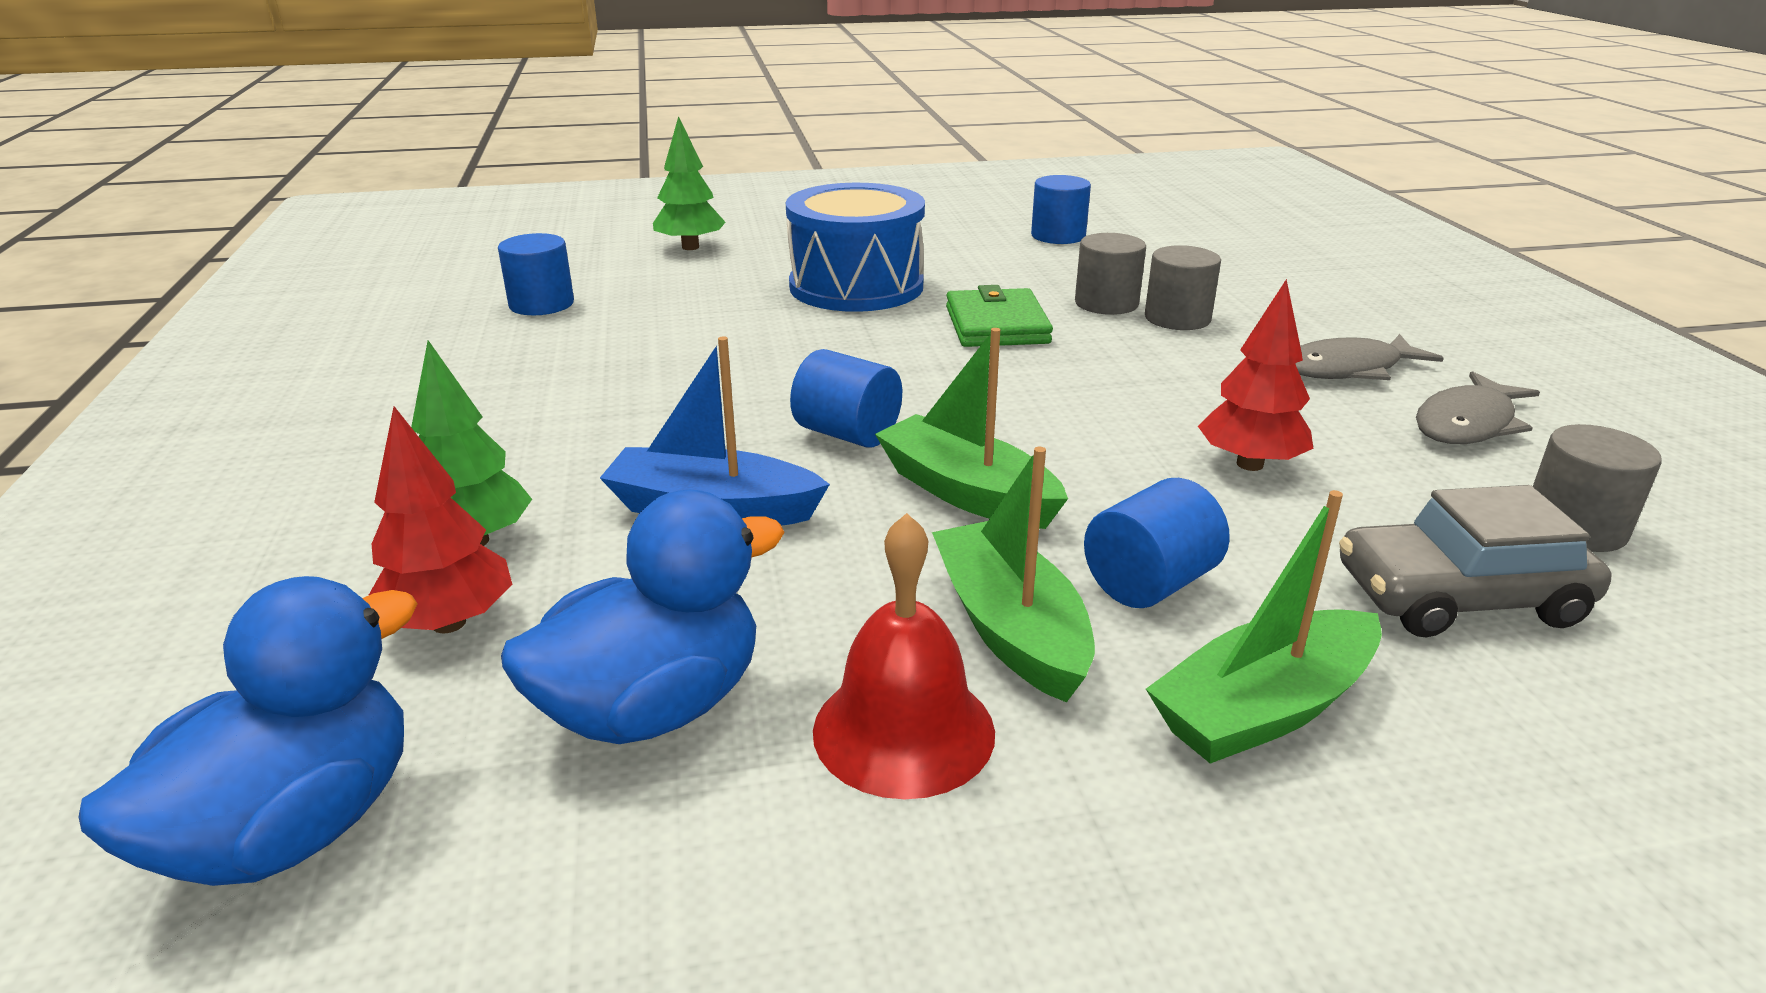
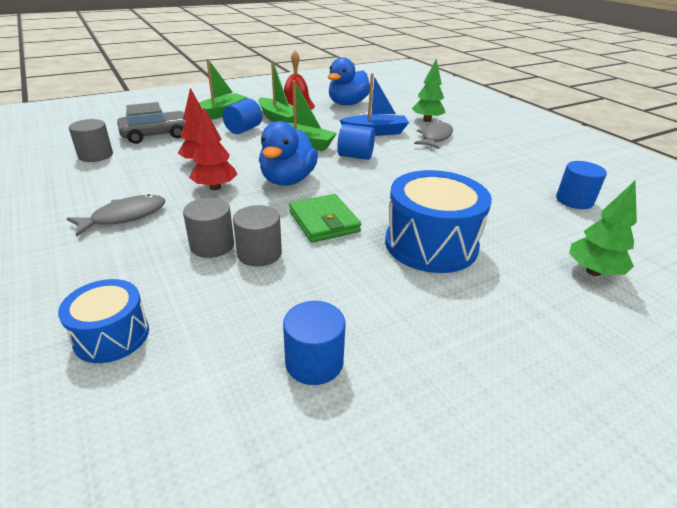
camera: 160 degrees right, 5 degrees up
blue duck [79,576,418,886] -> blue duck moved to [259,121,318,186]
red tree [368,406,512,633] -> red tree moved to [189,108,238,190]
grey fish [1416,371,1540,444] -> grey fish moved to [414,121,453,149]
none -> blue drum [58,279,149,363]

